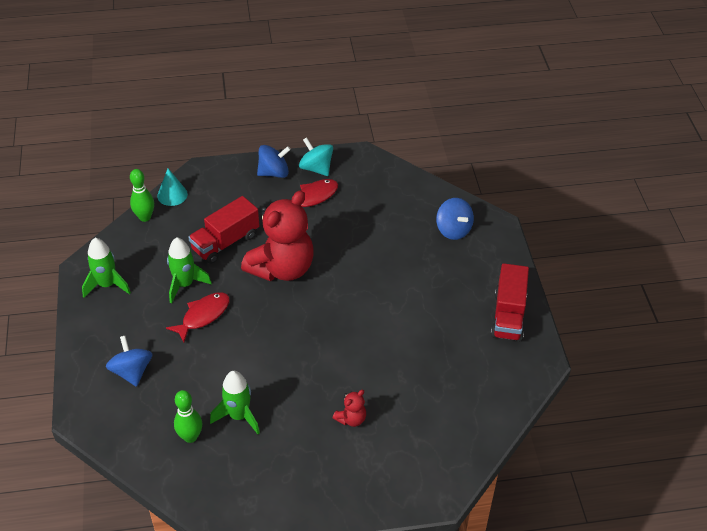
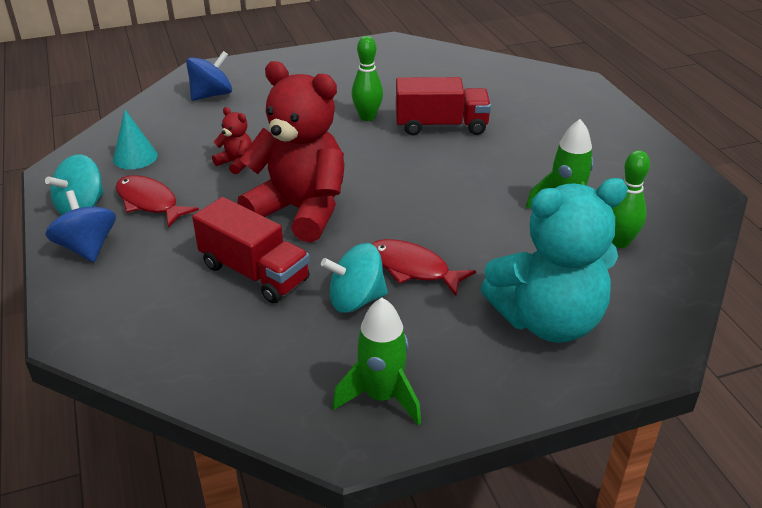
camera: 100 degrees left, 10 degrees down
blue spinning top [106,336,153,387] -> turquoise teddy bear [481,178,628,343]
green bowling pin [130,169,154,222] -> green bowling pin moved to [351,36,383,121]
turquoise cone [157,168,188,206] -> turquoise cone moved to [113,110,158,169]
green rocket [167,237,212,304] -> turquoise spinning top [321,243,388,313]
red teddy bear [333,390,366,427] -> red teddy bear moved to [212,107,252,174]
red truck [491,263,529,341] -> red truck moved to [396,77,491,135]

